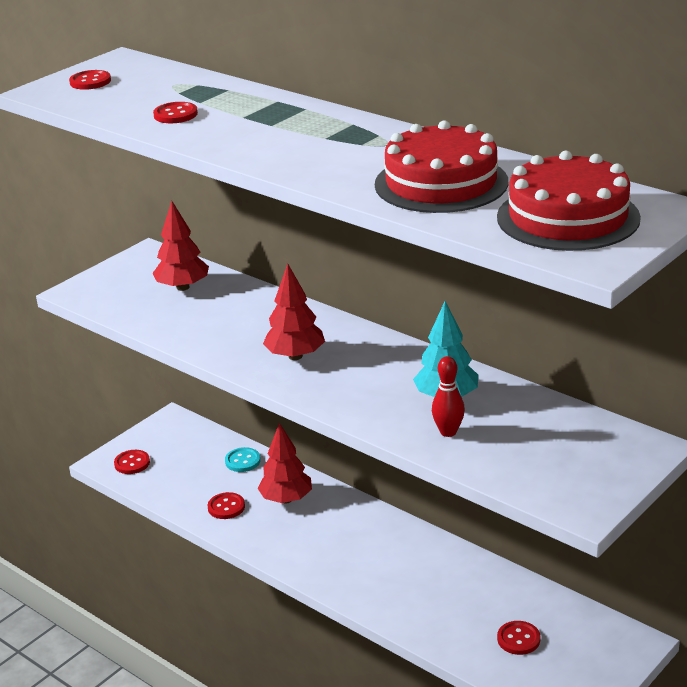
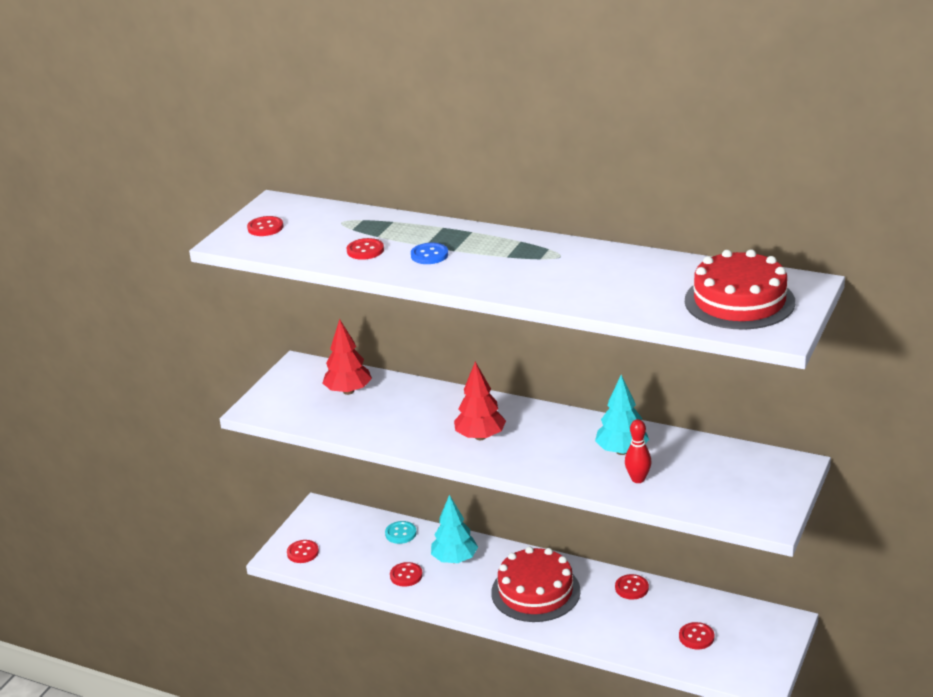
camera: 15 degrees left, 0 degrees up
red tree [257,423,312,503] -> turquoise tree [431,495,478,563]
red cake [375,120,508,213] -> red cake moved to [491,547,581,622]
none -> blue button [411,243,448,264]
none -> red button [615,574,649,599]

